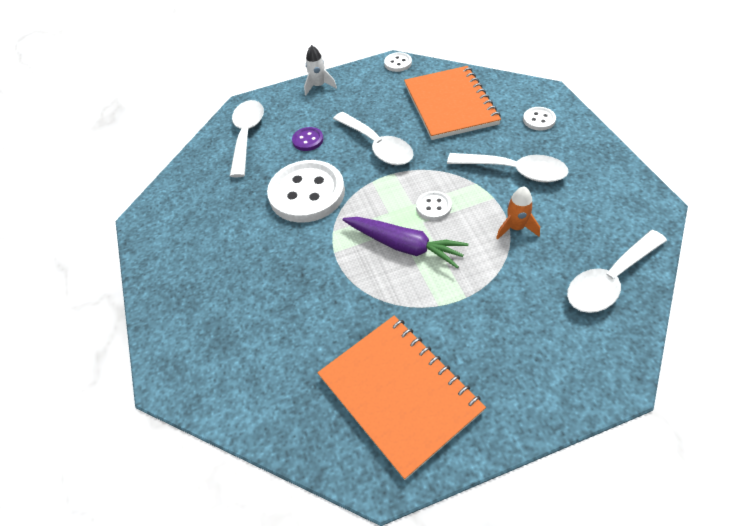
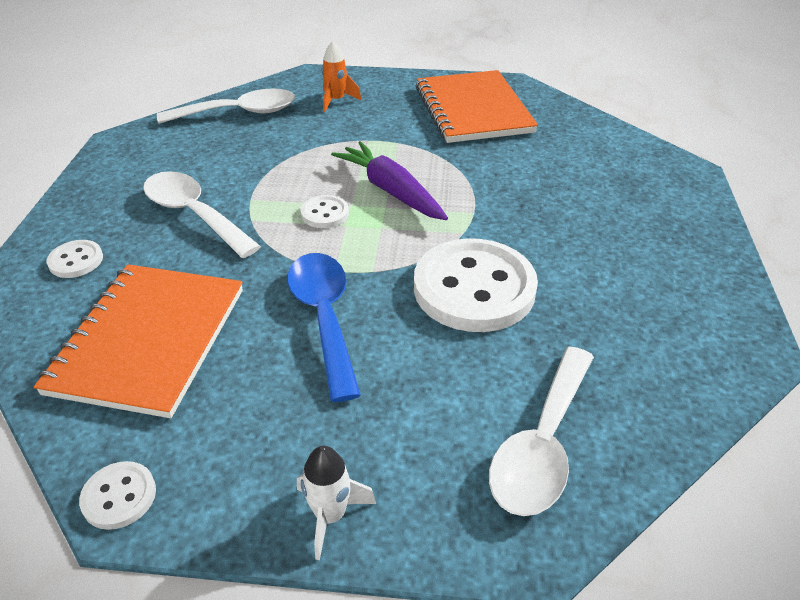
camera: 160 degrees left, 10 degrees down
purple button [292,127,324,151] -> none
white spoon [333,112,414,165] -> blue spoon [287,253,361,402]
orange rocket [496,186,540,240] -> orange rocket moved to [322,41,362,112]

